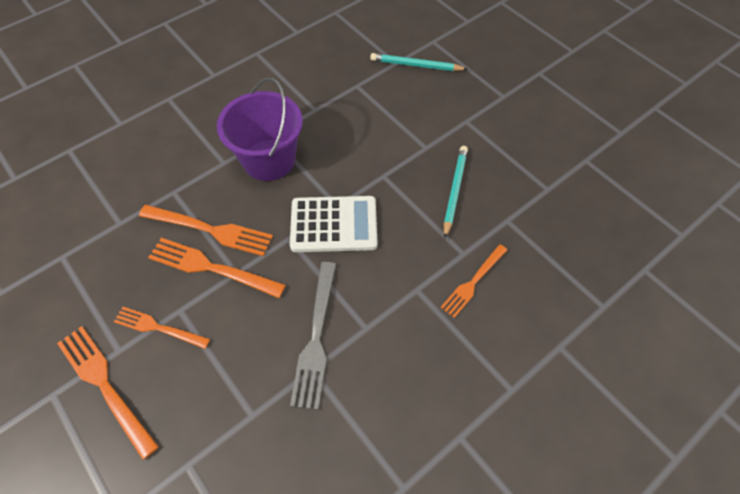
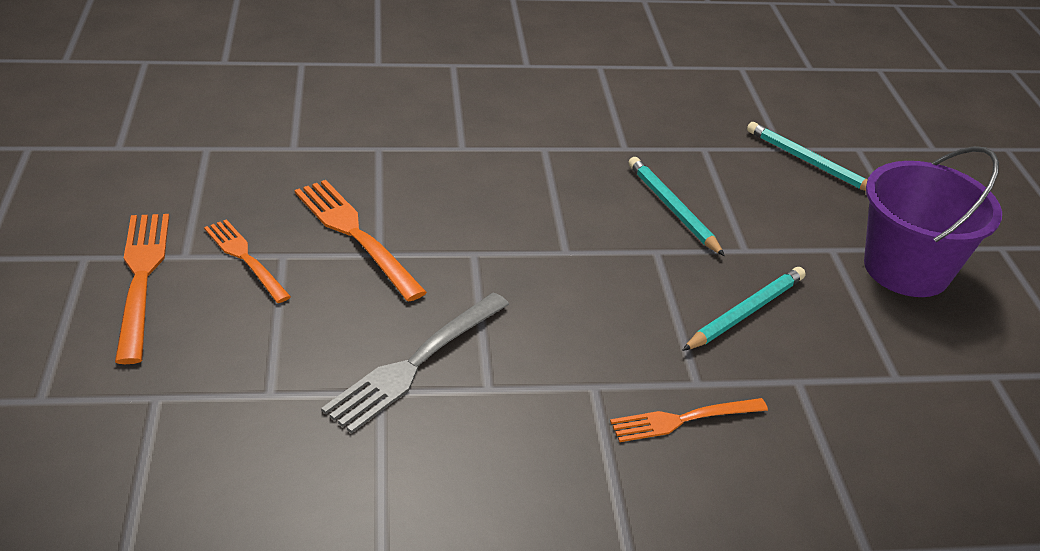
camera: 30 degrees right, 20 degrees down
orange fork [139,205,273,256] -> none
purple bucket [217,77,303,181] -> purple bucket moved to [864,146,1002,297]
white calculator [290,196,377,252] -> none
none -> turquoise pencil [628,157,725,256]

